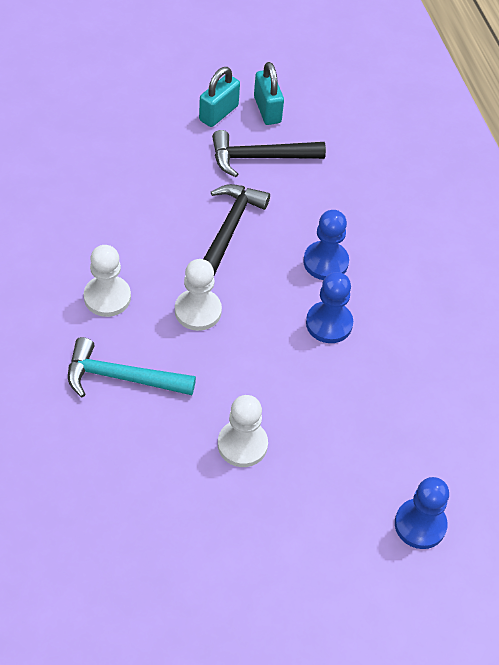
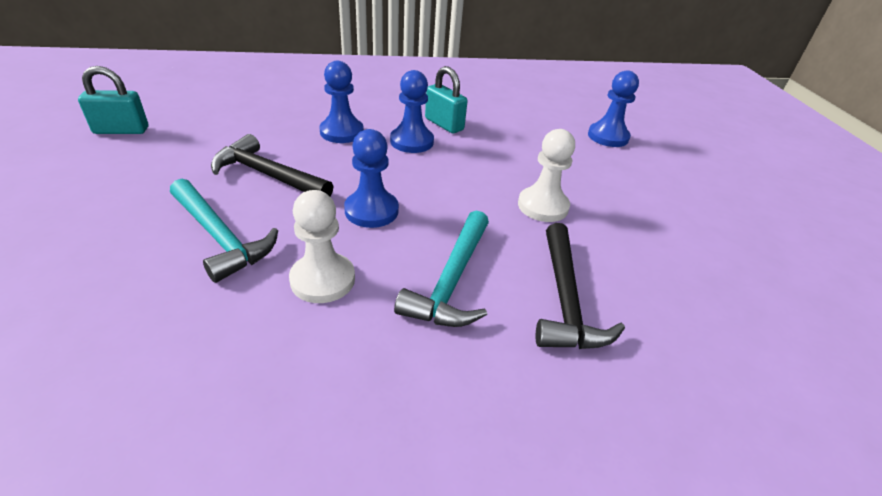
camera: 80 degrees left, 15 degrees down
white pawn [175,259,222,331] -> blue pawn [344,129,399,228]
turquoise padlock [199,67,240,127] -> turquoise padlock moved to [425,66,467,133]
black hammer [212,130,326,177] -> black hammer moved to [536,223,625,349]
none -> turquoise hammer [170,179,278,283]

